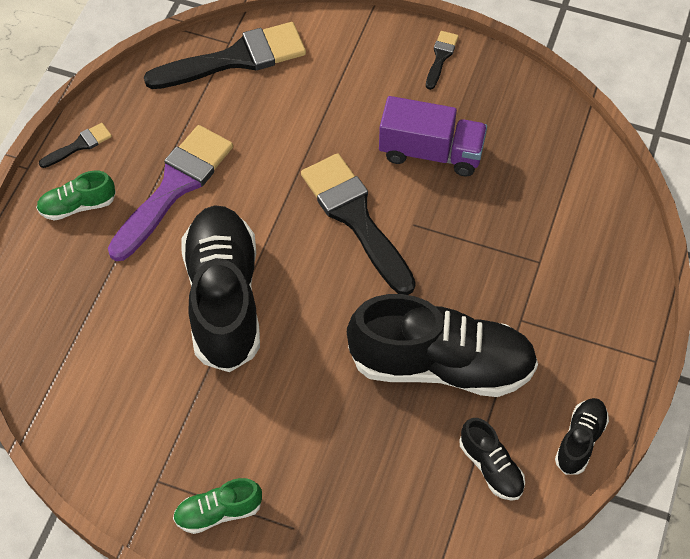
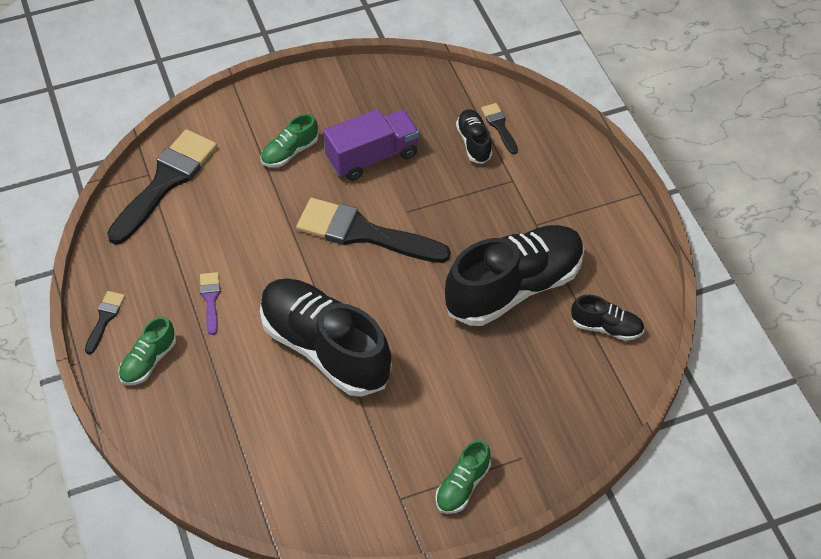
camera: 40 degrees left, 5 degrees down
purple brush [108,125,233,261] -> purple brush [200,272,220,335], size x0.45
black brush [426,31,459,90] -> black brush moved to [481,103,518,154]
black shoe [555,398,609,475] -> black shoe moved to [456,110,492,164]
none -> green shoe [260,114,318,167]

